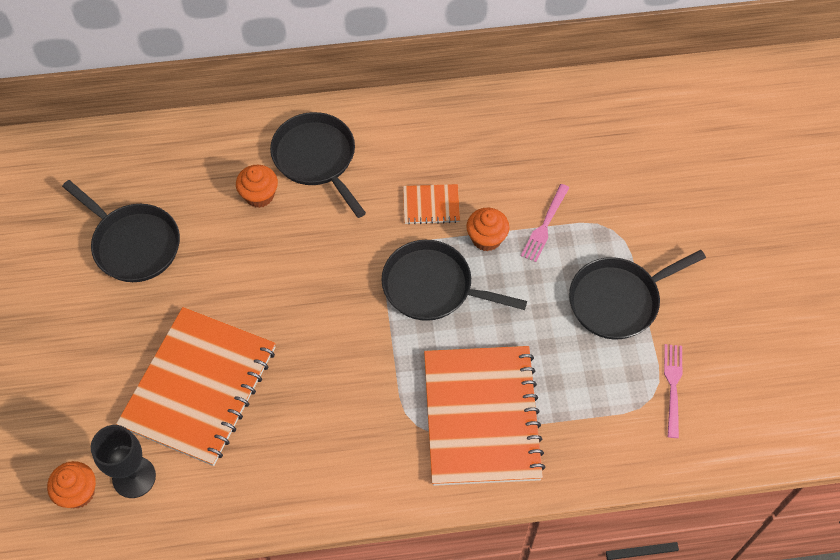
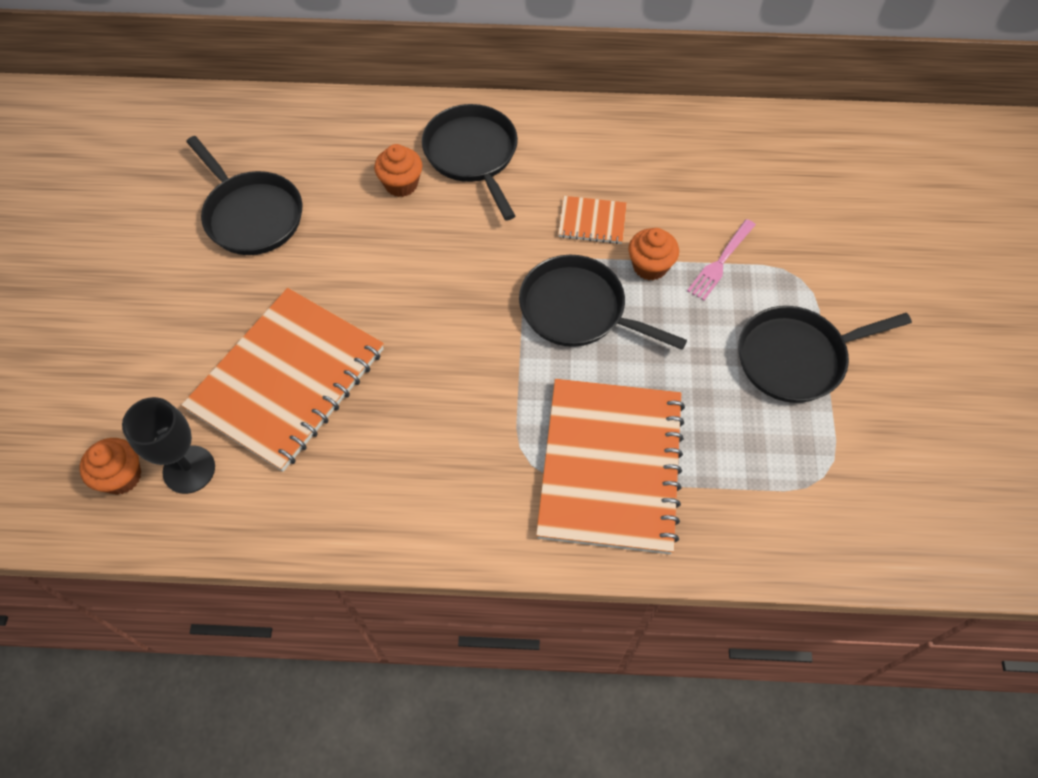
camera: 10 degrees right, 0 degrees up
pink fork [664,344,682,438] -> none

